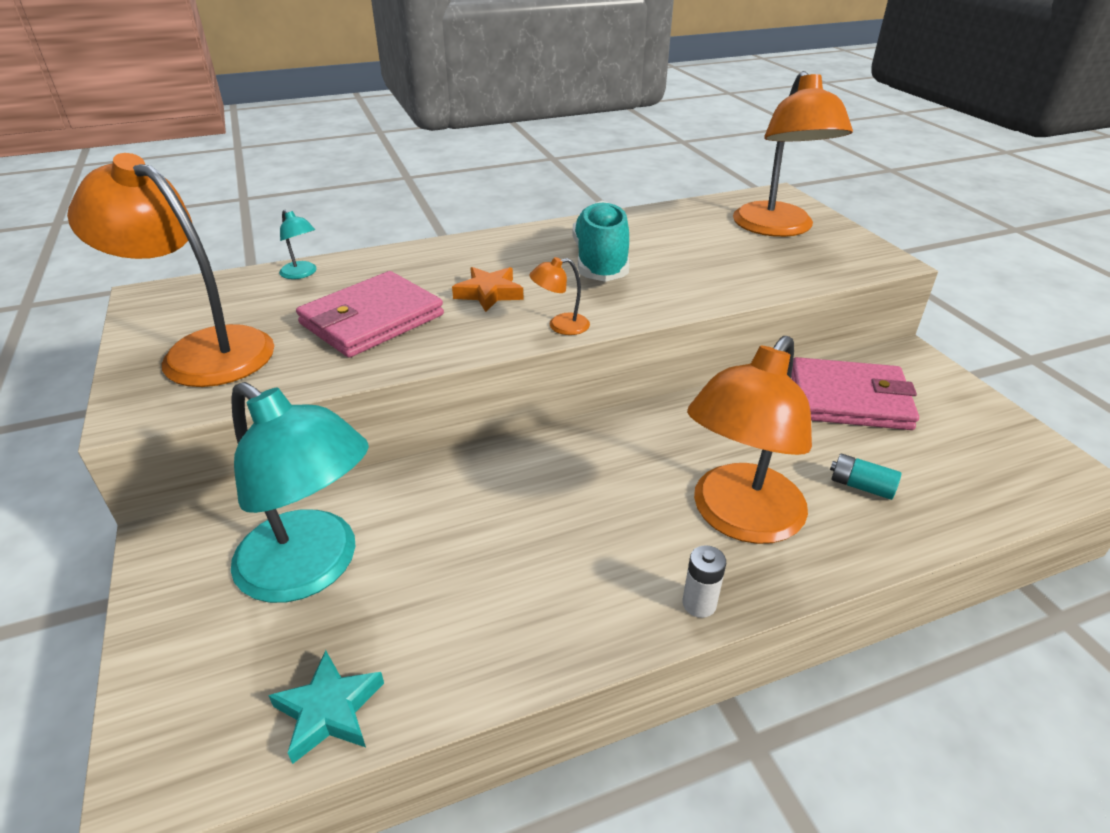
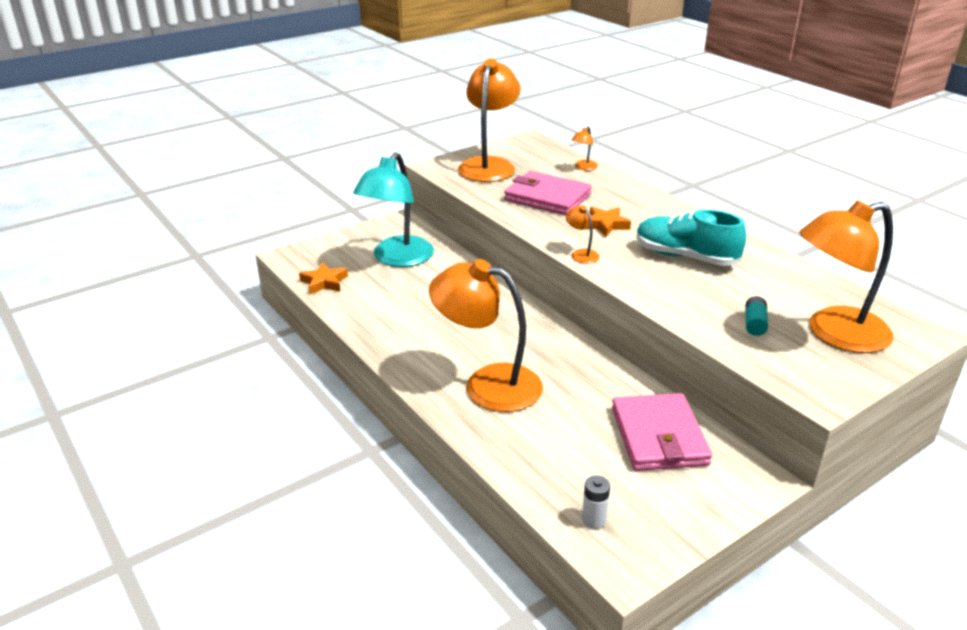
camera: 75 degrees right, 5 degrees down
turquoise star [268,650,384,764] -> orange star [299,262,348,294]
turquoise lamp [279,210,317,279] -> orange lamp [572,127,598,170]
turquoise shoe [573,201,629,282] -> turquoise shoe turned 135 degrees counterclockwise [636,210,746,266]
white battery [682,545,726,618] -> white battery moved to [582,476,610,529]
turquoise battery [830,453,901,500] -> turquoise battery moved to [746,296,768,336]

